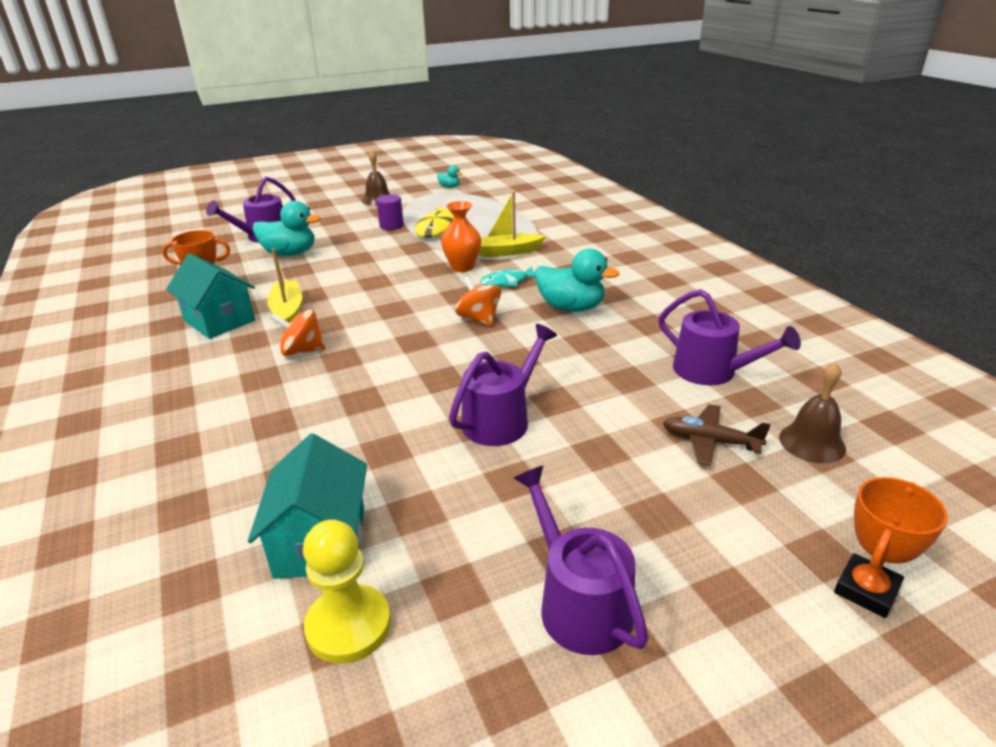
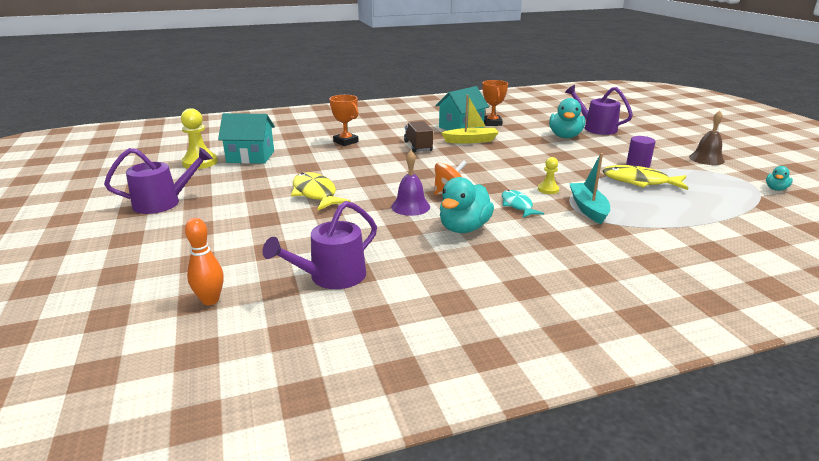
camera: 95 degrees right, 5 degrees down
orange spinning top [270,309,326,356] -> brown truck [404,121,433,152]
orange vase [441,201,481,272] -> yellow pawn [538,157,559,194]
purple watering can [449,324,557,446] -> yellow fish [291,172,350,210]
yellow boat [479,192,546,257] -> turquoise boat [569,153,610,224]
brown plane [663,404,771,466] -> none
brown bell [779,362,846,463] -> orange bowling pin [185,218,224,305]
orange trophy [834,477,948,618] -> orange trophy moved to [329,95,359,146]
none -> purple bell [391,150,430,216]

